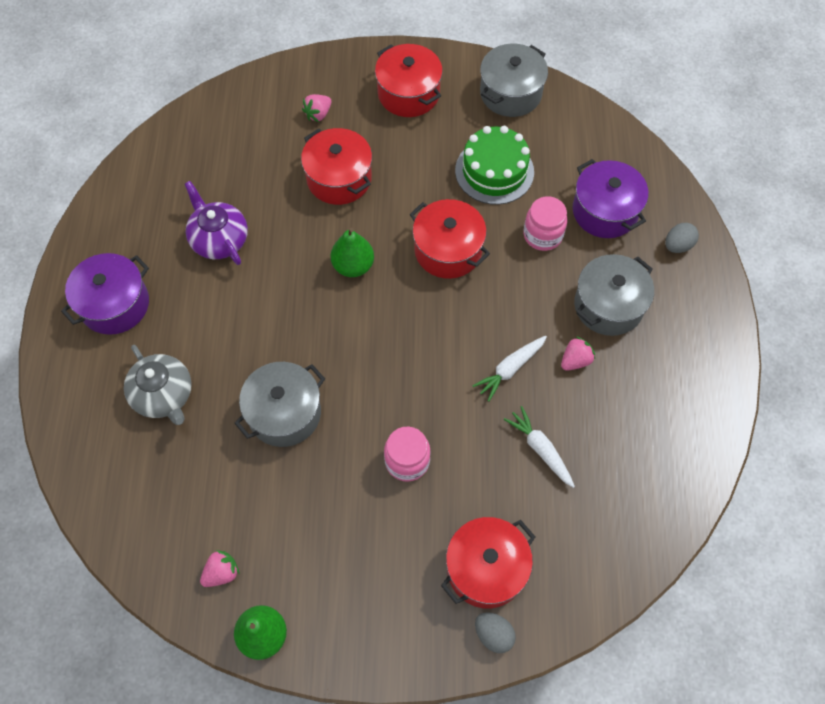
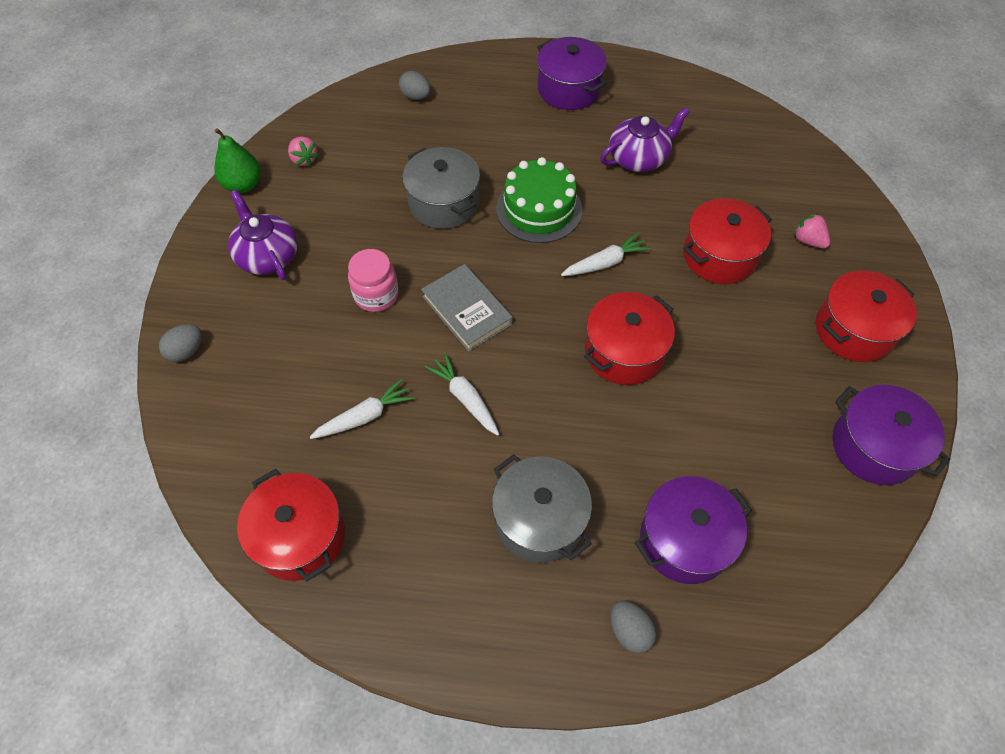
camera: 95 degrees right, 5 degrees down
grey teapot [124,345,192,425] -> none
green pear [331,228,374,277] -> white carrot [561,233,651,276]
red pot [441,517,535,608] -> red pot moved to [237,469,345,581]
green cake [455,126,534,205] -> green cake moved to [496,157,582,243]
grey pot [480,44,548,117] -> purple pot [832,385,950,485]
pink jar [524,196,567,251] -> none
pink strawberry [561,337,595,371] -> none
none -> purple teapot [228,190,298,280]
none -> grey egg [399,71,431,100]
none -> grey book [421,264,513,352]

